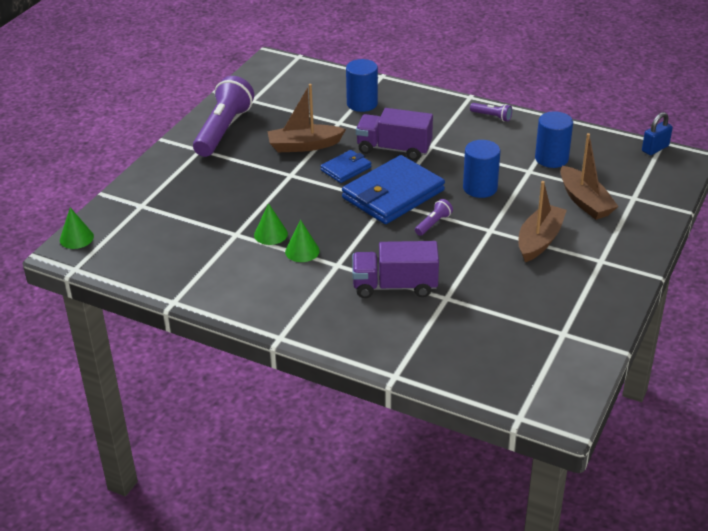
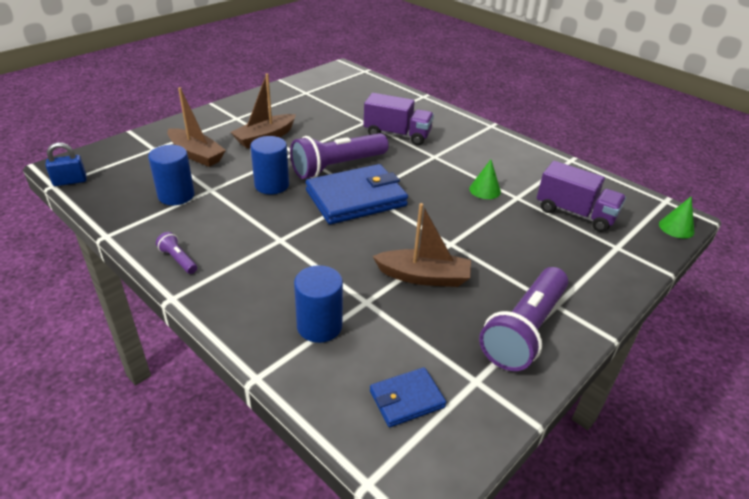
camera: 165 degrees left, 0 degrees up
green cone [285,220,320,262] -> none
blue wallet [320,150,371,183] -> blue wallet moved to [370,367,446,427]
purple truck [356,108,433,160] -> purple truck moved to [537,161,626,232]
purple flashlight [415,199,453,236] -> purple flashlight [290,133,389,179], size x2.33
brown boat [560,133,619,220] -> brown boat turned 135 degrees clockwise [167,87,226,167]

